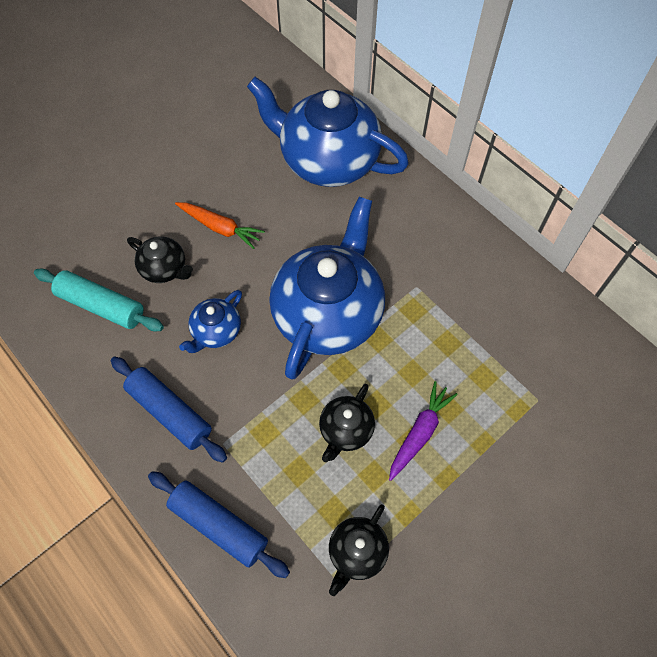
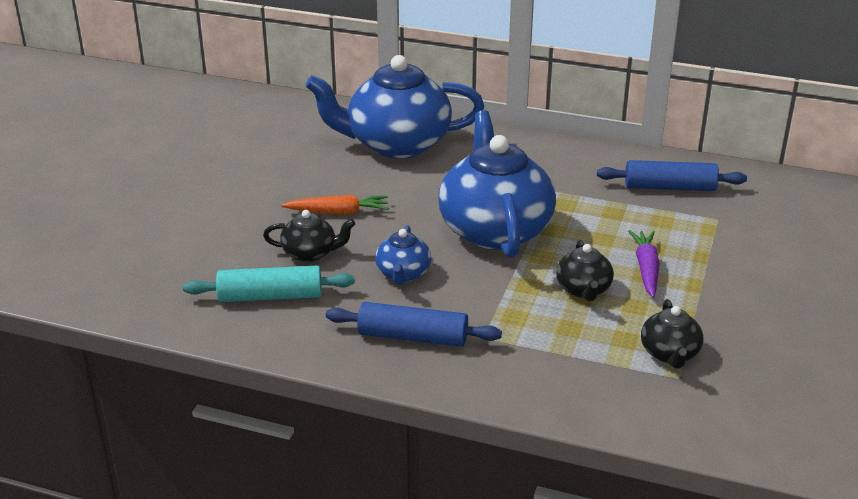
camera: 30 degrees left, 30 degrees down
blue rolling pin [148,471,290,578] -> blue rolling pin moved to [597,160,747,191]

